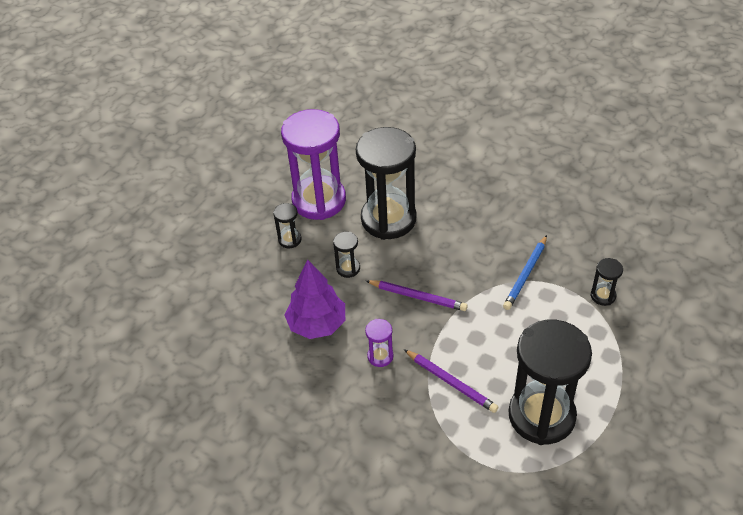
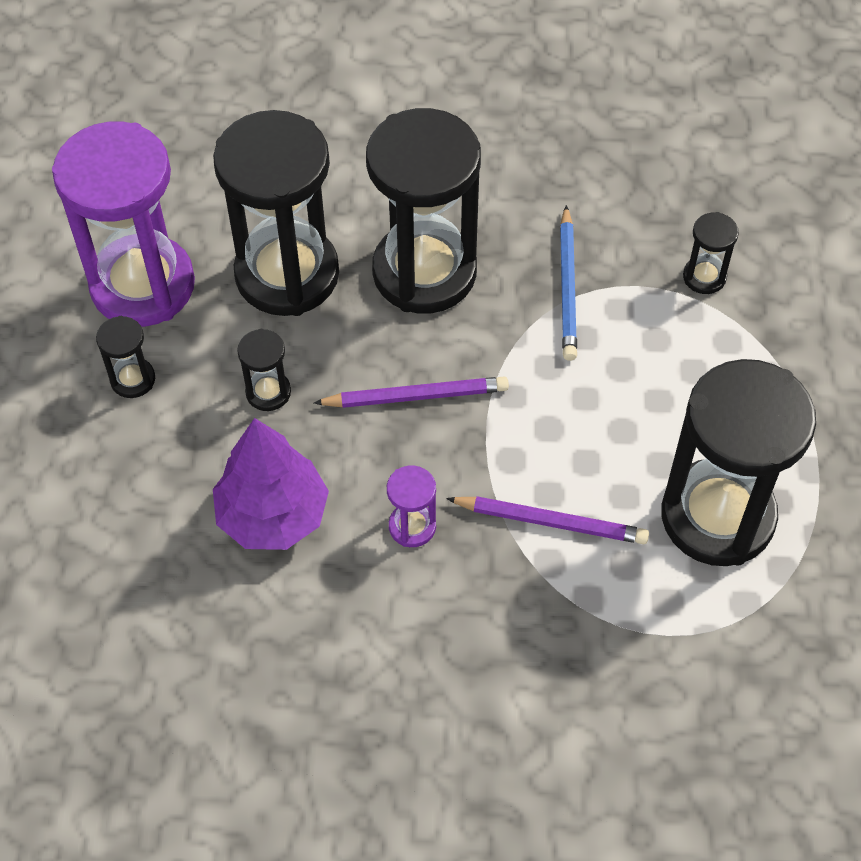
camera: 30 degrees left, 10 degrees up
none -> black hourglass [366,108,481,313]

